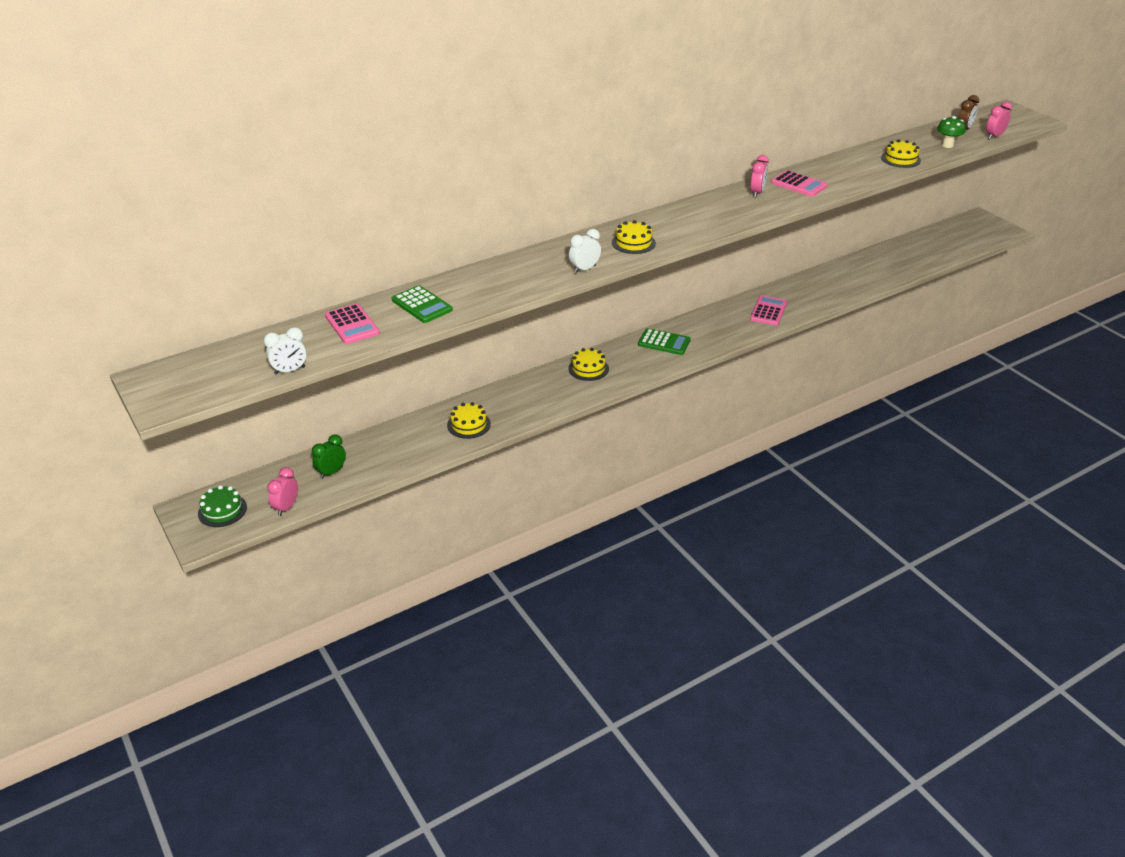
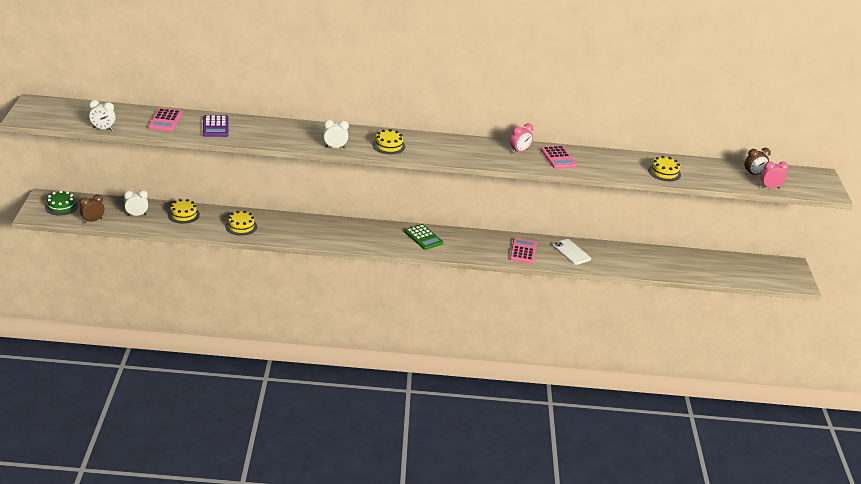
camera: 30 degrees right, 5 degrees down
pink clock [267,467,298,516] -> brown clock [80,194,104,223]
green clock [312,434,346,479] -> white clock [124,190,148,216]
green calculator [392,285,453,323] -> purple calculator [203,115,228,137]
yellow cake [568,348,609,381] -> yellow cake moved to [168,199,200,224]
pink calculator [750,295,787,326] -> pink calculator turned 45 degrees counterclockwise [510,238,537,264]
green mushroom [937,116,965,148] -> none
none -> white phone [552,239,591,265]

